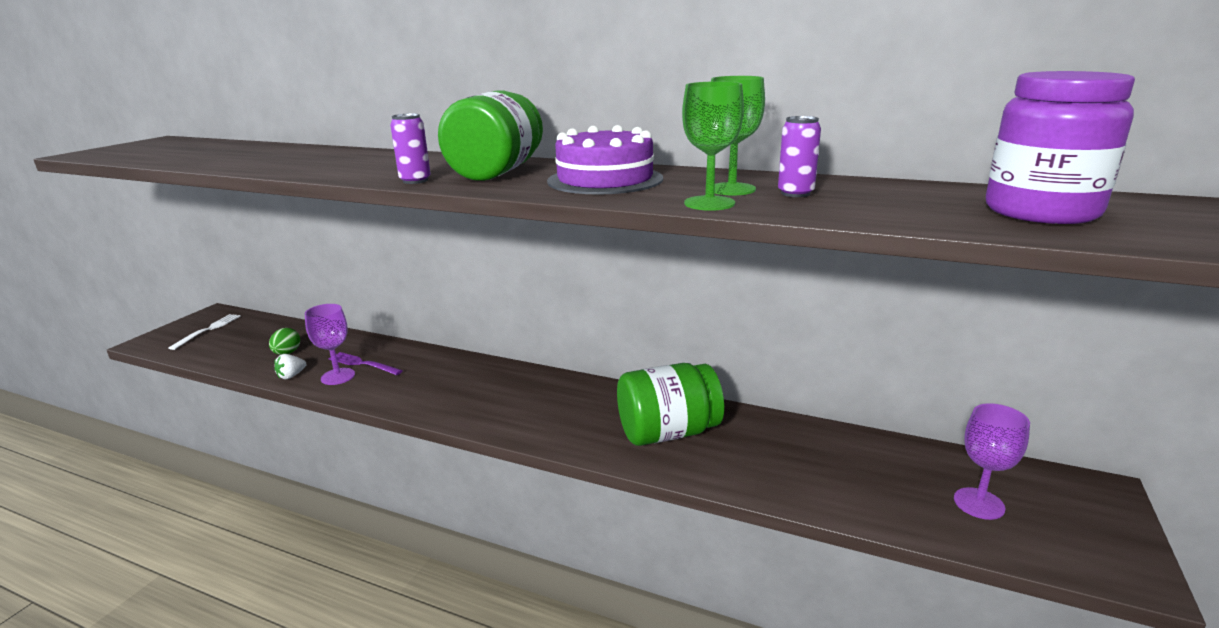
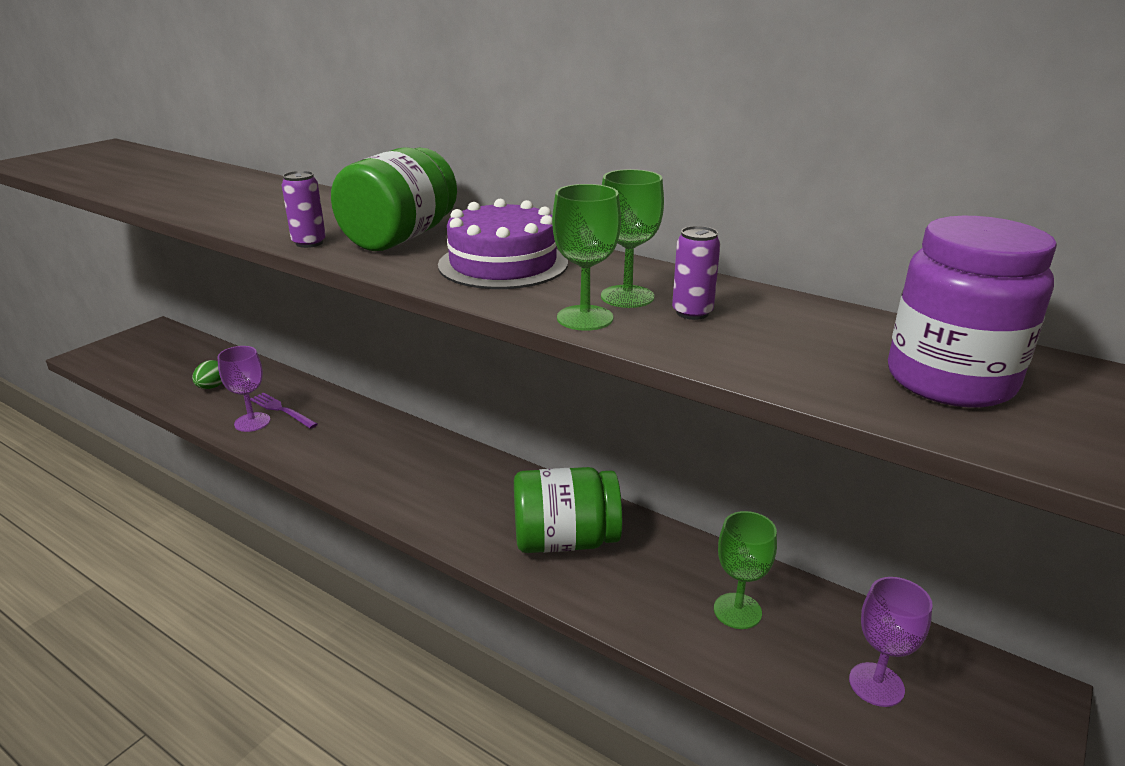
camera: 10 degrees right, 5 degrees up
white fork [168,314,241,350] -> none
white strawberry [274,354,306,379] -> none
none -> green goblet [714,511,777,629]

